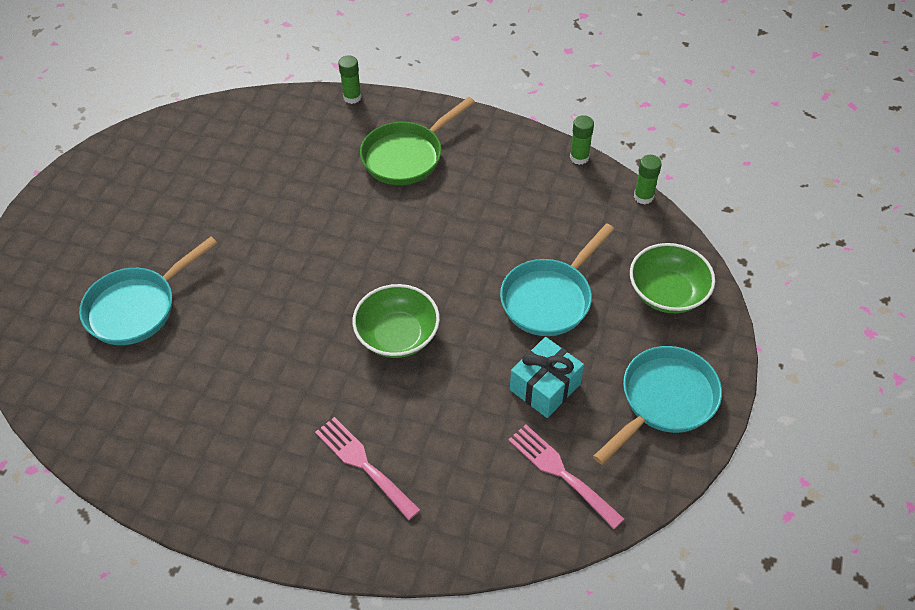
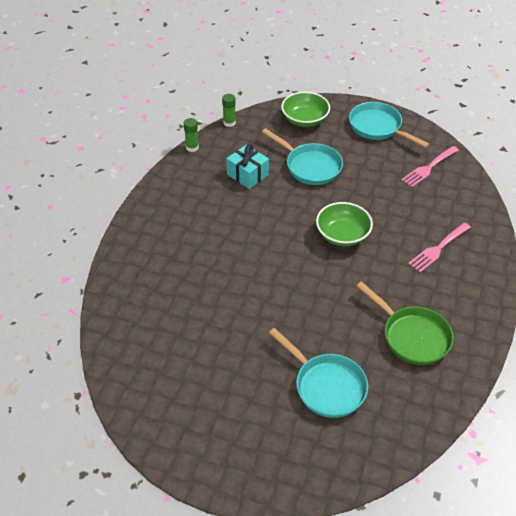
camera: 90 degrees left, 5 degrees down
green glue stick [338,56,362,104] -> none
green pan [360,97,475,185] -> green pan moved to [356,281,454,365]
turquoise gift [510,337,584,418] -> turquoise gift moved to [226,144,269,189]

